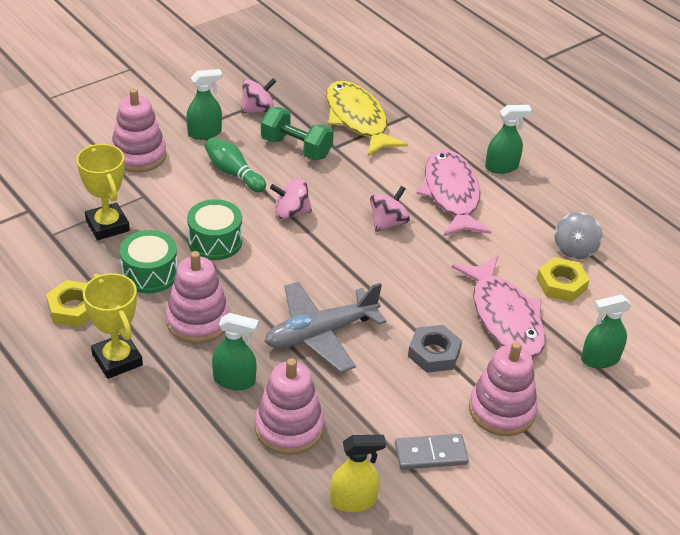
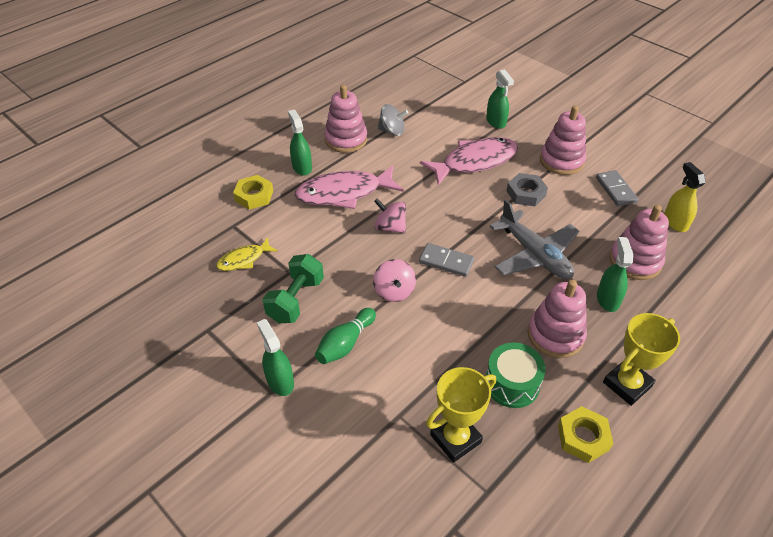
camera: 95 degrees left, 5 degrees up
pink stacking toy [111,88,166,173] -> pink stacking toy moved to [324,85,367,153]
green drum [187,199,242,260] -> none
pink spinning top [241,78,277,113] -> none
yellow fish [326,81,408,156] -> yellow fish [216,237,278,271], size x0.53
yellow nut [537,257,590,302] -> yellow nut moved to [233,175,273,210]
none -> grey domino [419,243,474,277]

